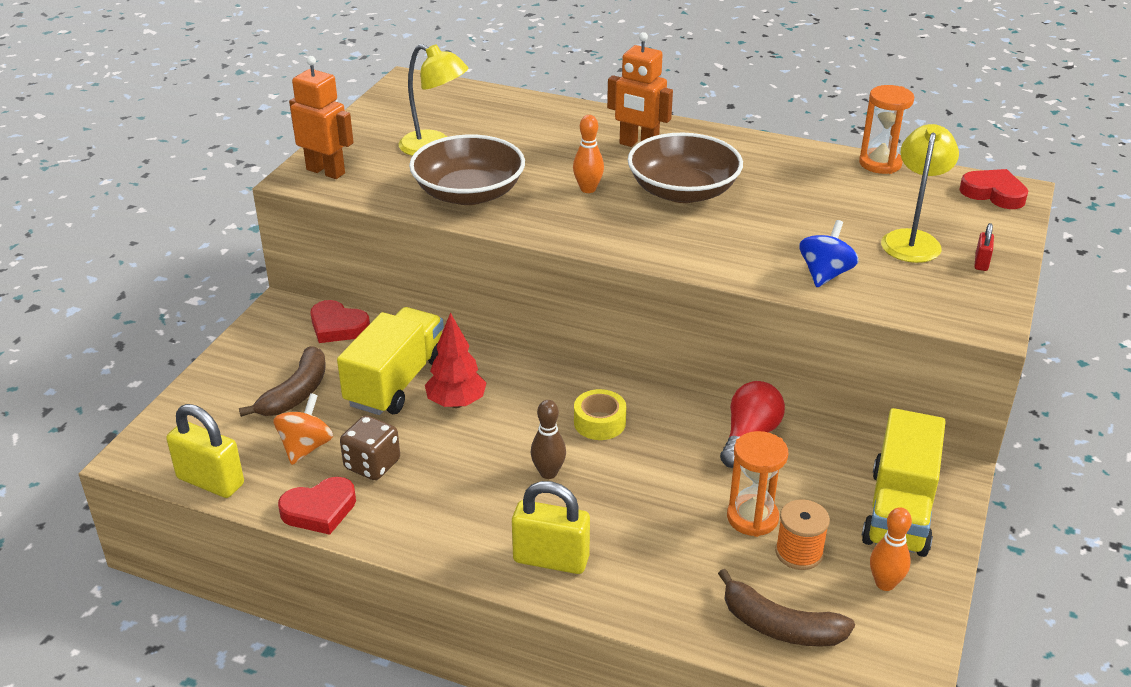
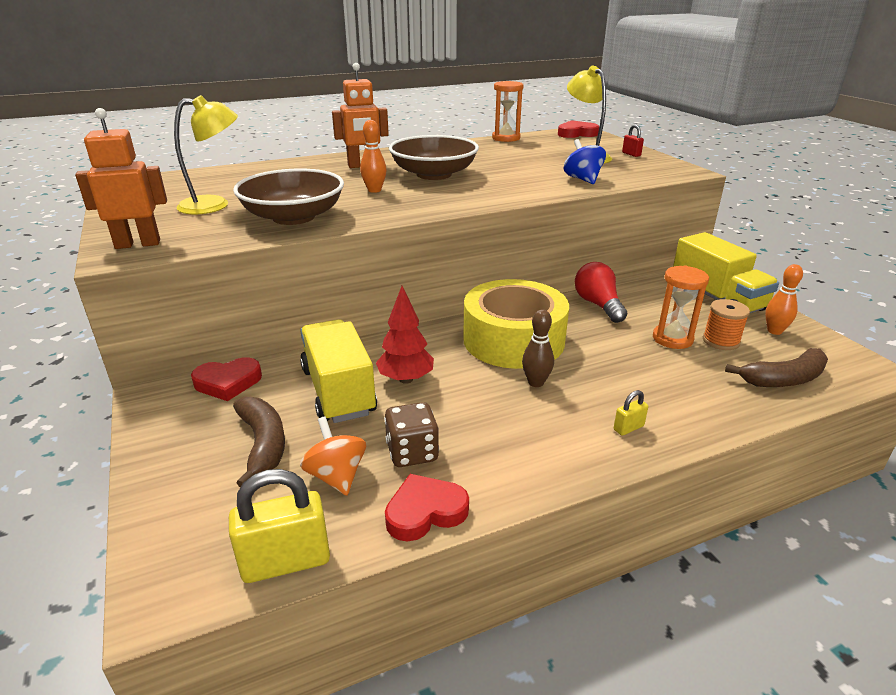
camera: 45 degrees left, 5 degrees down
red heart [278,477,356,535] -> red heart turned 135 degrees counterclockwise [385,474,469,541]
yellow padlock [512,481,590,574] -> yellow padlock [614,390,648,436], size x0.48
yellow tape [574,389,626,440] -> yellow tape [463,279,569,369], size x2.32

